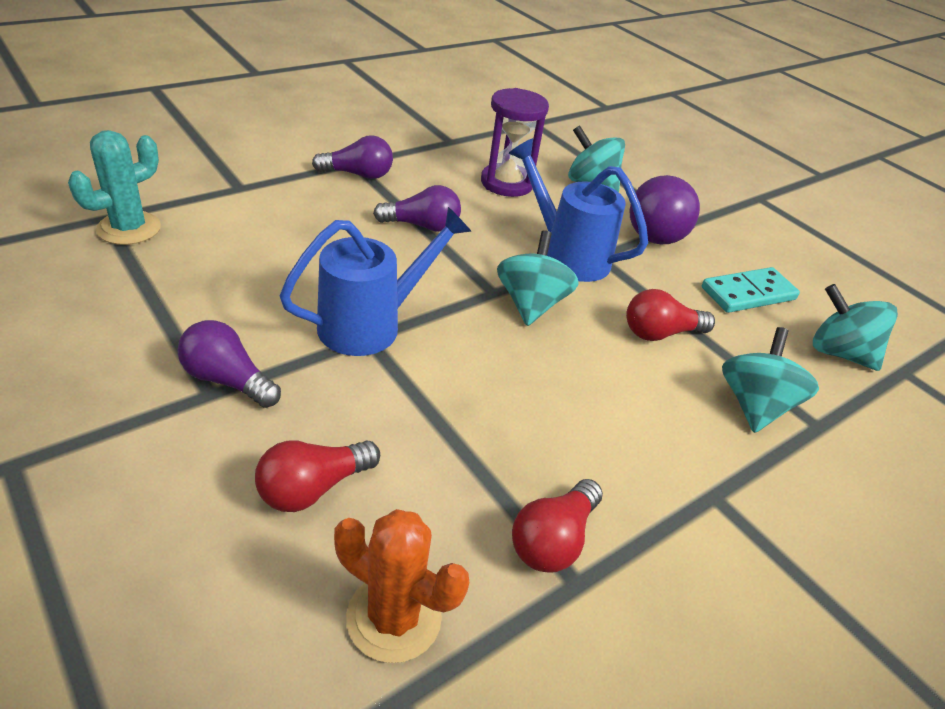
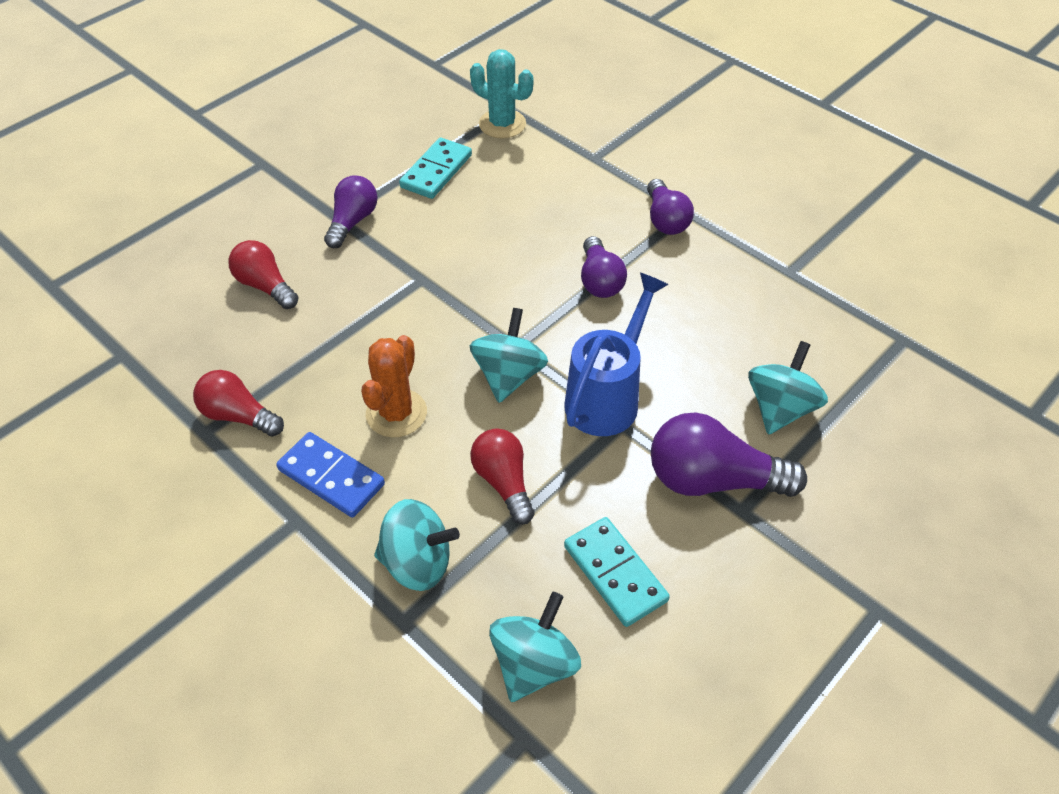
camera: 85 degrees right, 10 degrees up
blue watering can [280,207,472,356] -> none
orange cactus [334,509,469,663] -> orange cactus moved to [361,335,427,438]
purple hourglass [481,88,549,197] -> none
turquoise spinning top [497,230,578,326] -> turquoise spinning top turned 75 degrees counterclockwise [470,308,548,403]
none -> blue domino [276,432,385,517]
none -> turquoise domino [399,138,472,199]

